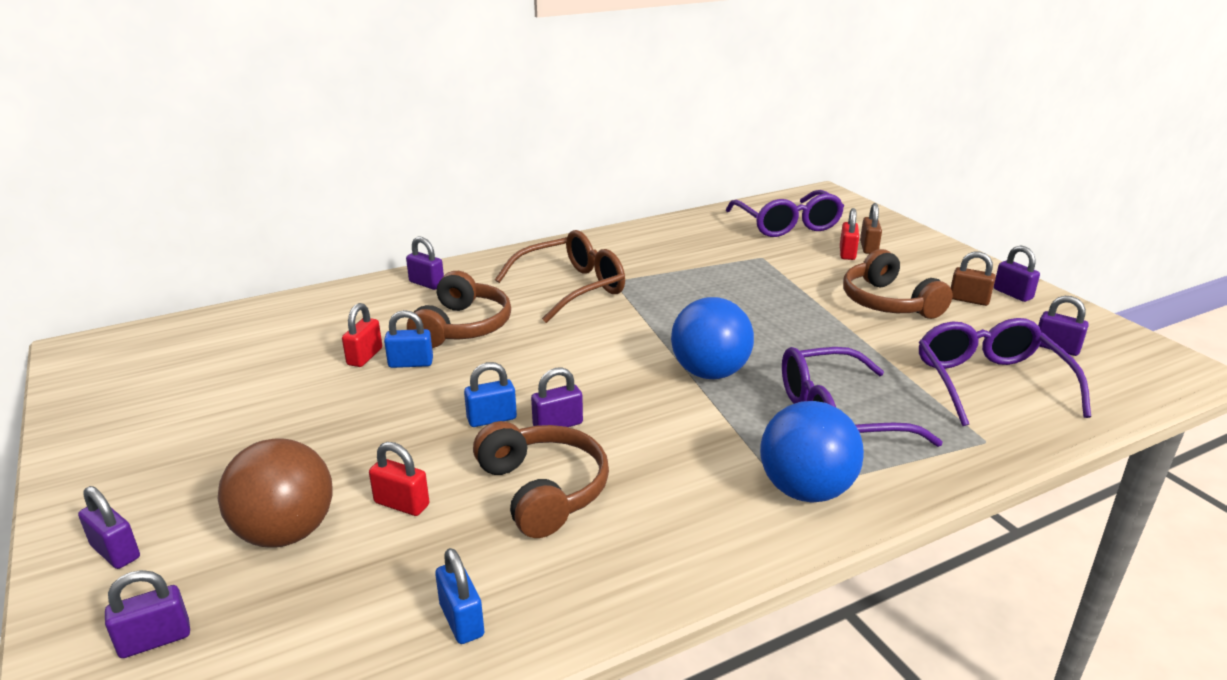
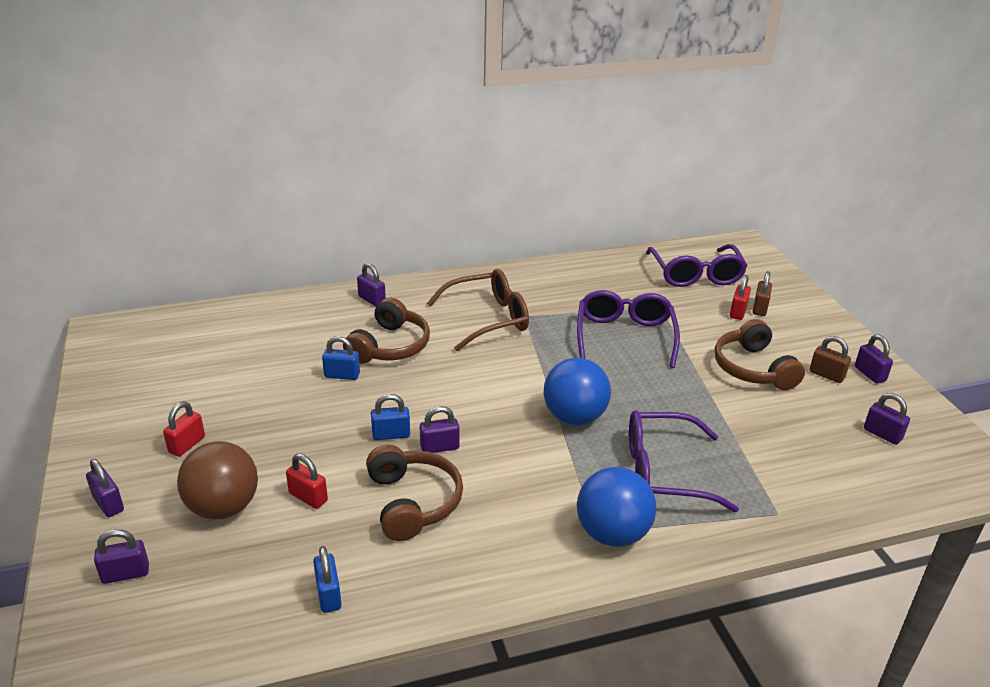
camera: 10 degrees right, 5 degrees up
red padlock [342,303,382,367] -> red padlock moved to [163,401,205,457]
purple glasses [919,318,1091,426] -> purple glasses moved to [577,290,680,368]

